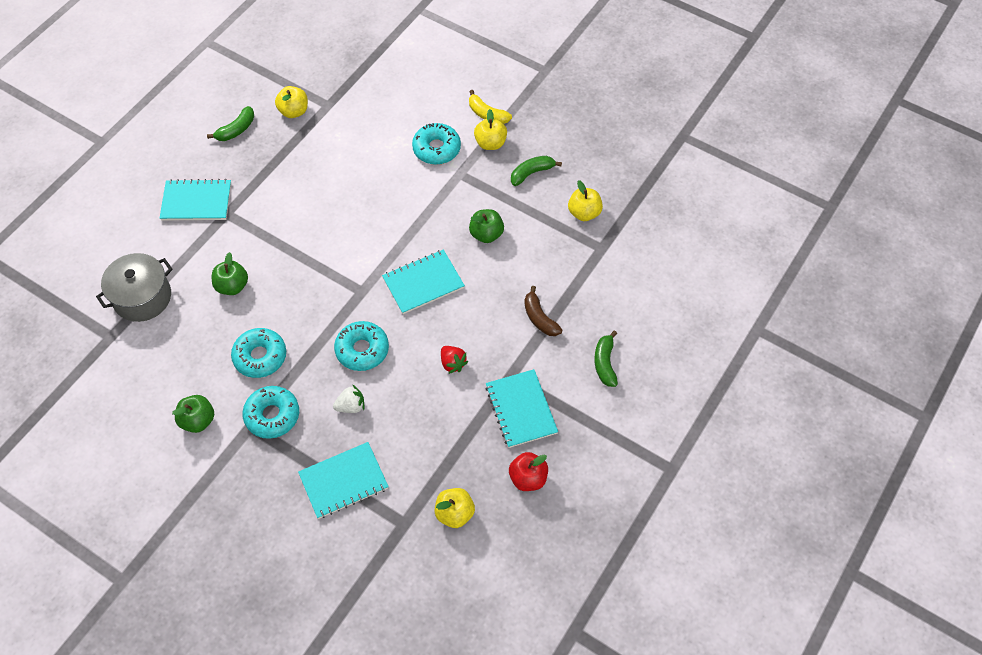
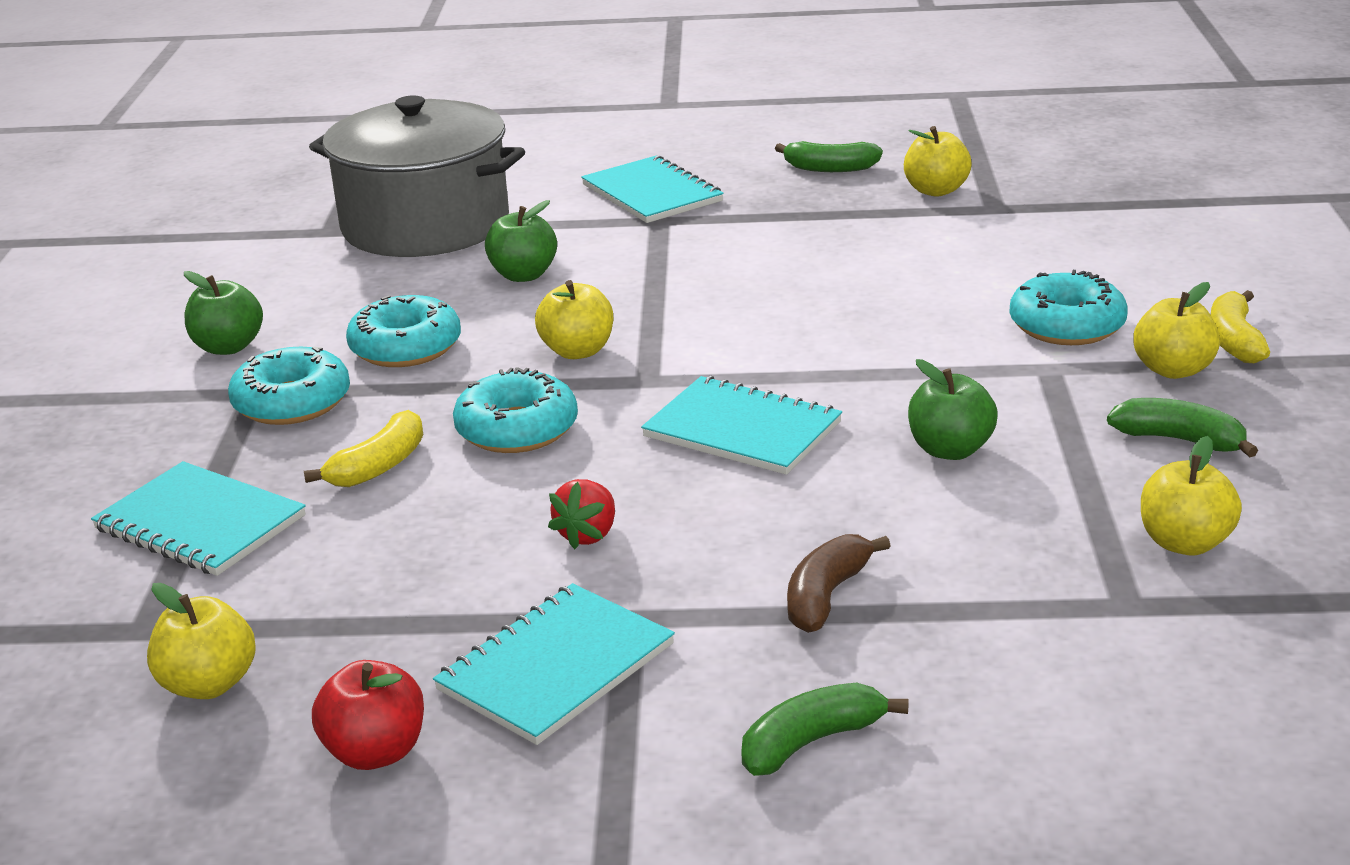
camera: 60 degrees right, 30 degrees down
grey pot [96,253,173,322] -> grey pot [309,96,525,257], size x1.54
white strawberry [333,385,364,413] -> yellow banana [304,410,423,487]
none -> yellow apple [535,280,613,359]

